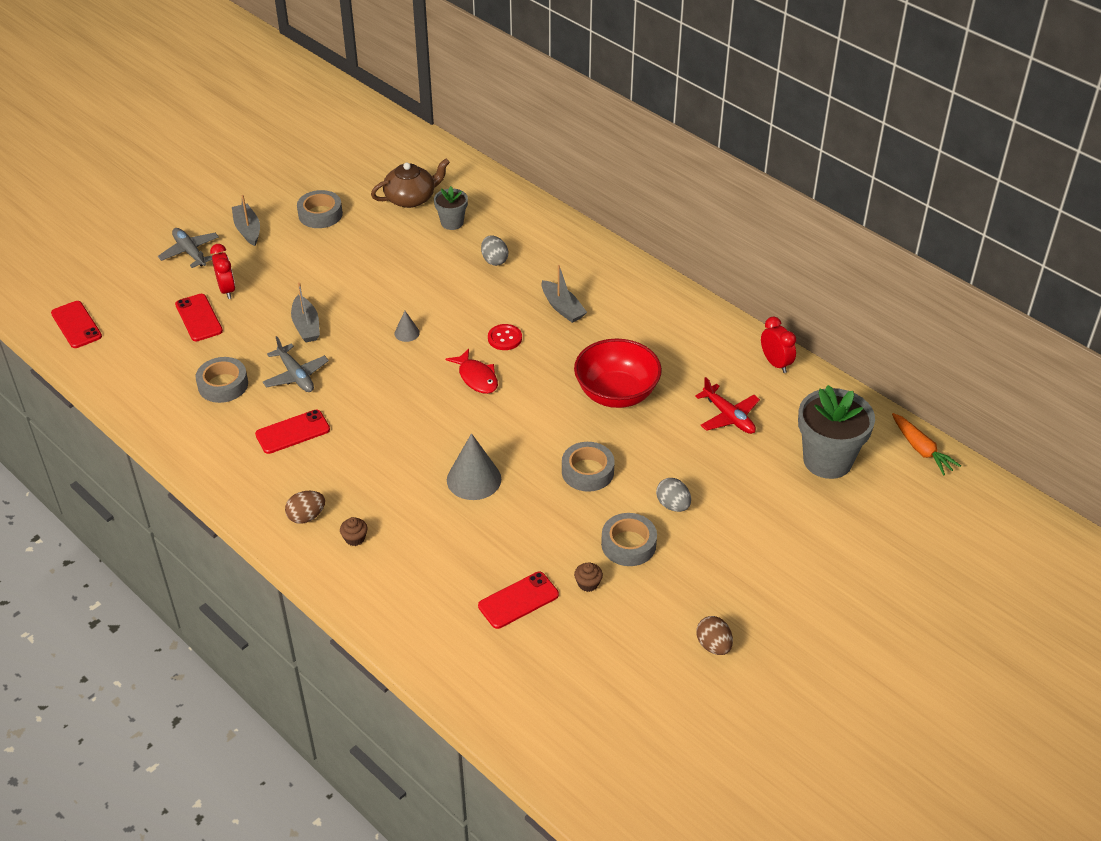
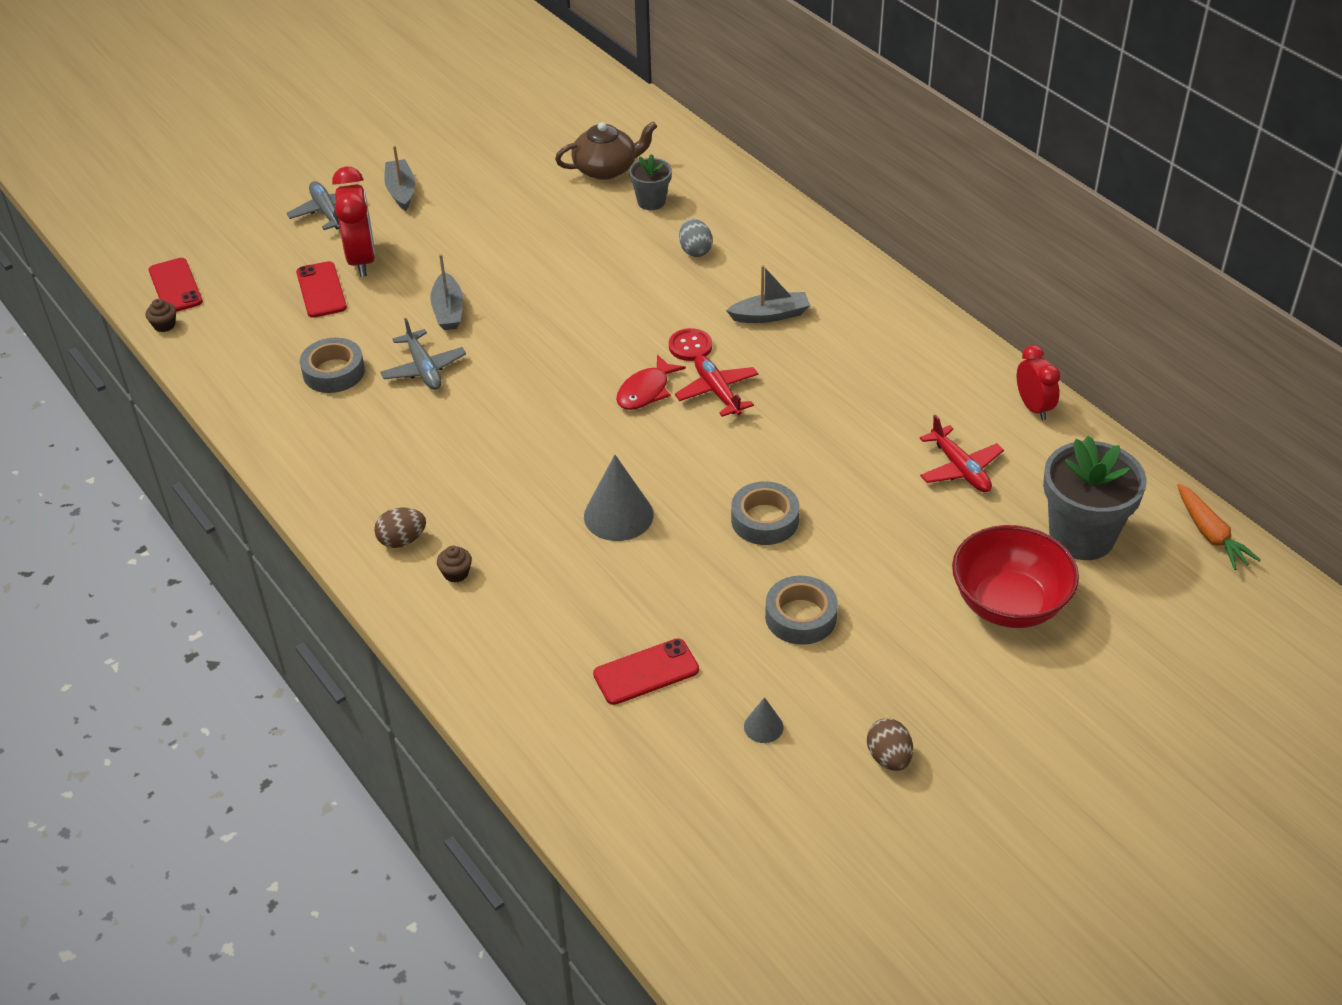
camera: 10 degrees right, 0 degrees up
red clock [210,244,235,299] -> red clock [332,166,375,277], size x1.57
red phone [255,410,330,454] -> none
grey tape [297,190,343,228] -> none
grey cone [395,311,420,342] -> grey cone moved to [744,697,783,743]
red fish [446,348,498,394] -> red fish turned 60 degrees clockwise [616,354,686,410]
grey boat [541,265,587,323] -> grey boat turned 75 degrees counterclockwise [726,265,810,323]
red bowl [574,338,662,408] -> red bowl moved to [952,525,1079,628]
brown cupcake [574,562,603,592] -> brown cupcake moved to [146,299,176,332]
grey egg [656,478,691,512] -> none
none -> red plane [675,355,759,417]

